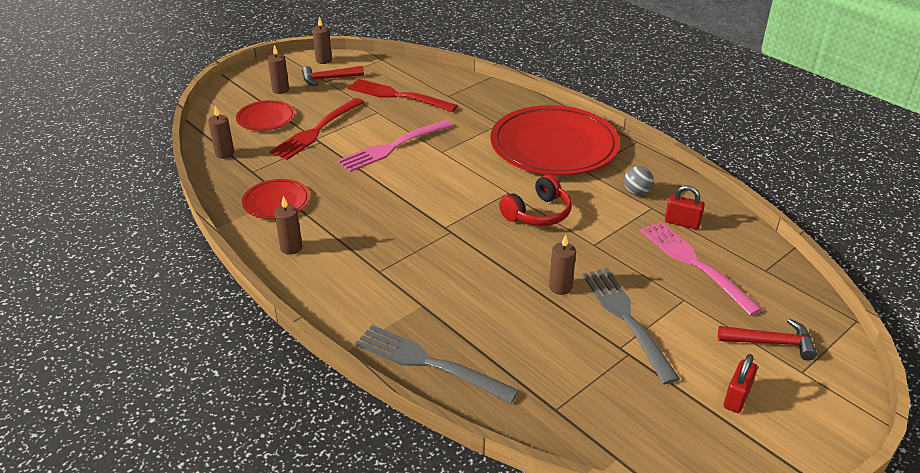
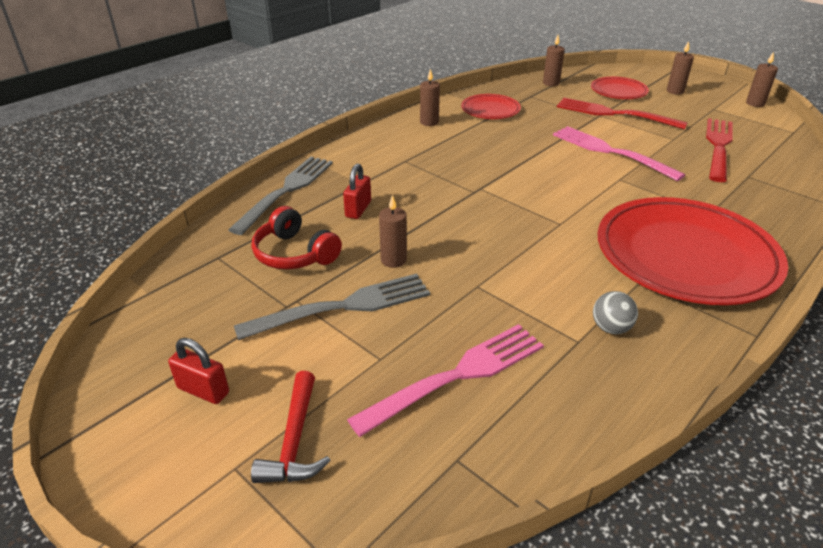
camera: 85 degrees right, 0 degrees up
red hammer [302,66,364,86] -> none
red headphones [499,174,572,226] -> red headphones moved to [252,206,342,269]
red padlock [665,185,705,229] -> red padlock moved to [343,164,371,219]

